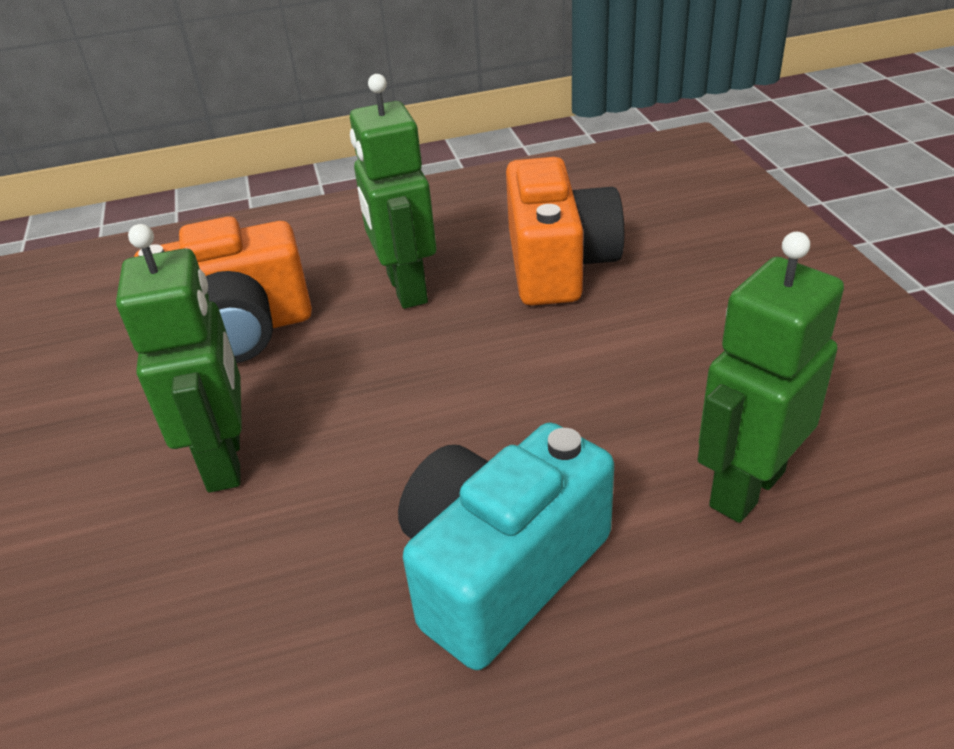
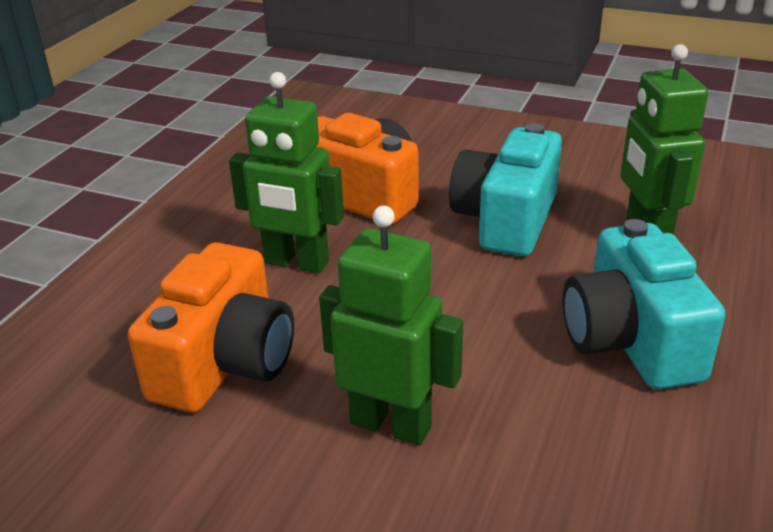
camera: 55 degrees left, 5 degrees down
none -> turquoise camera [449,123,562,257]

